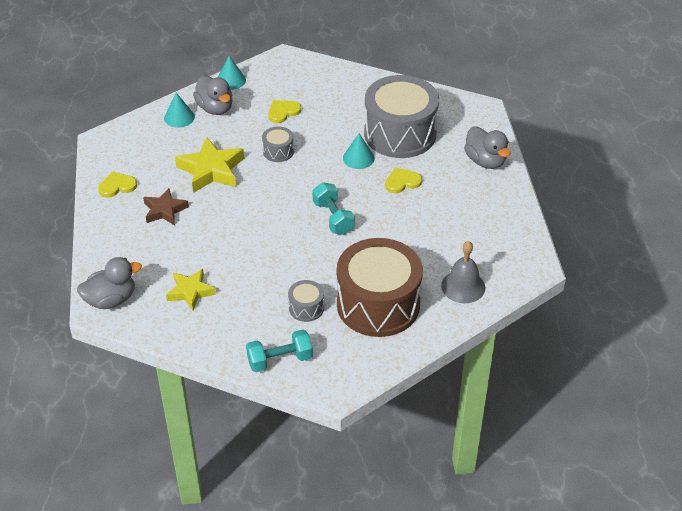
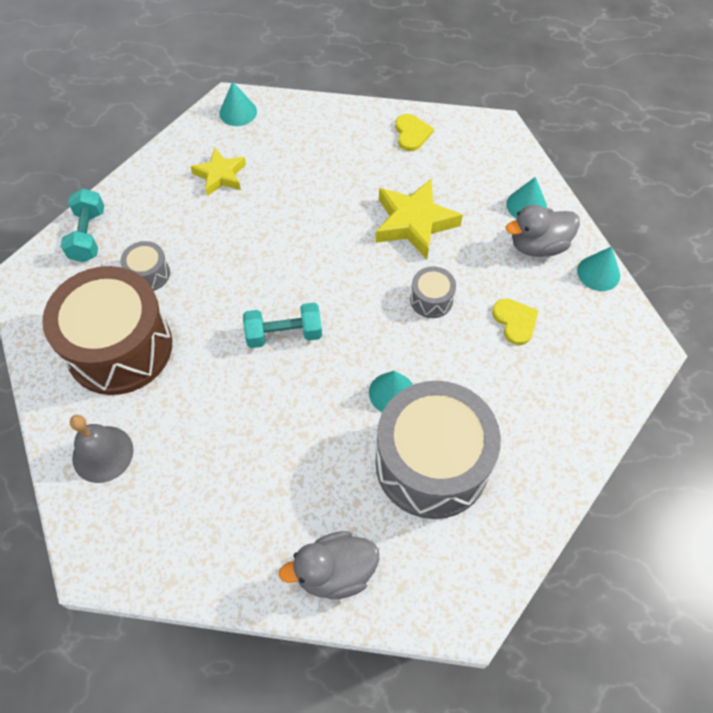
camera: 105 degrees right, 15 degrees up
grey duck [77,257,142,309] -> turquoise cone [219,81,257,126]
brown star [143,188,189,225] -> none
yellow heart [385,167,422,193] -> none

